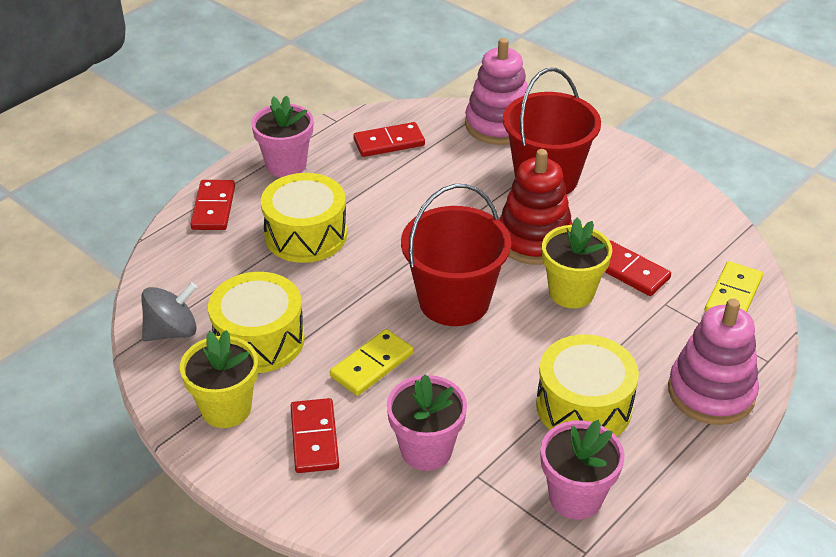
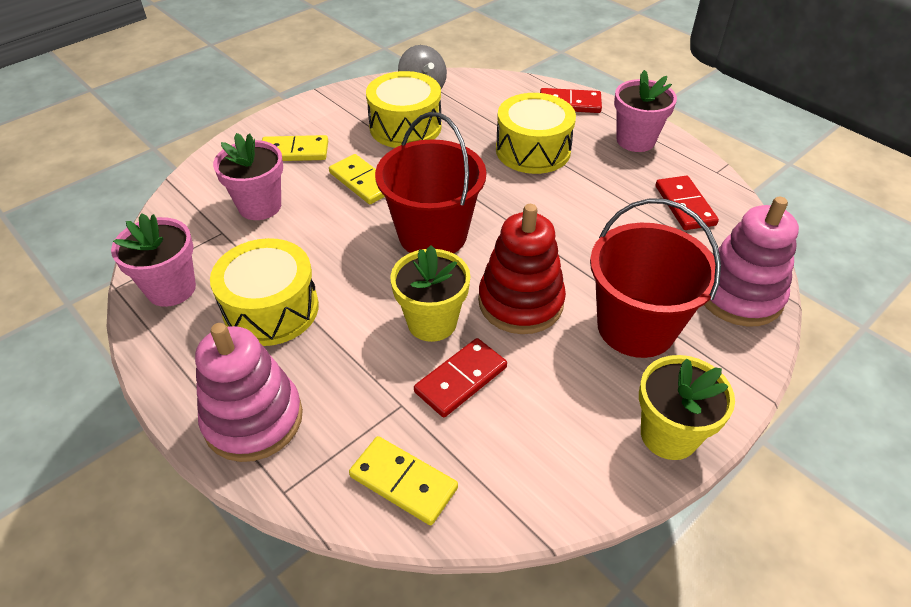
camera: 95 degrees right, 5 degrees up
yellow flower pot [180,330,258,428] -> yellow flower pot moved to [639,355,735,460]
red domino [291,398,339,473] -> yellow domino [262,135,328,161]

